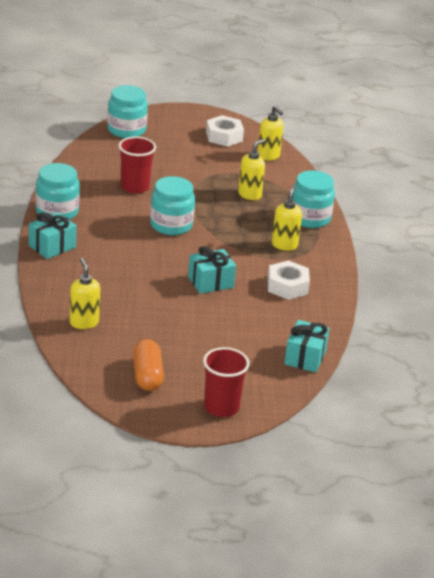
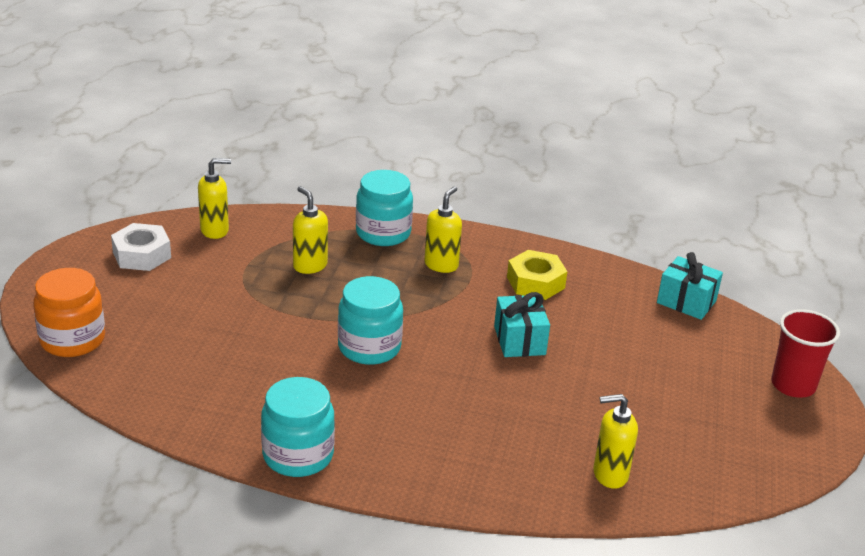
camera: 75 degrees left, 0 degrees up
turquoise gift [29,212,77,259] -> none
turquoise jar [107,85,148,138] -> orange jar [33,268,105,357]
red cup [118,136,156,194] -> none
orange capsule [133,339,164,391] -> none
white nut [268,260,310,300] -> yellow nut [507,250,567,300]
yellow soap dispenser [272,185,302,251] -> yellow soap dispenser turned 90 degrees clockwise [424,186,462,273]

